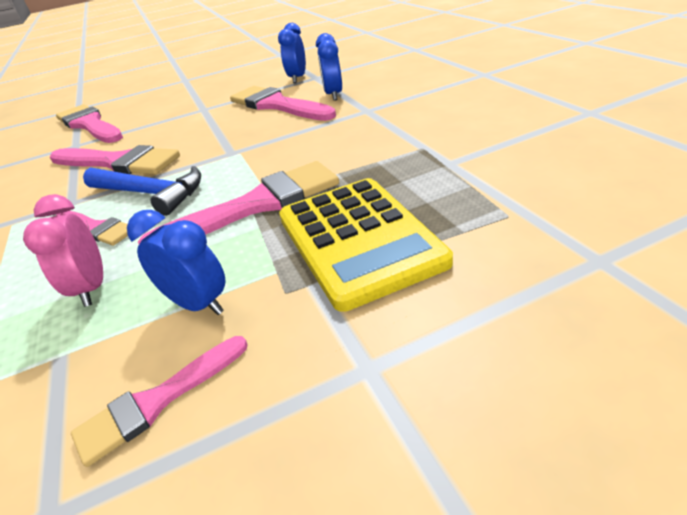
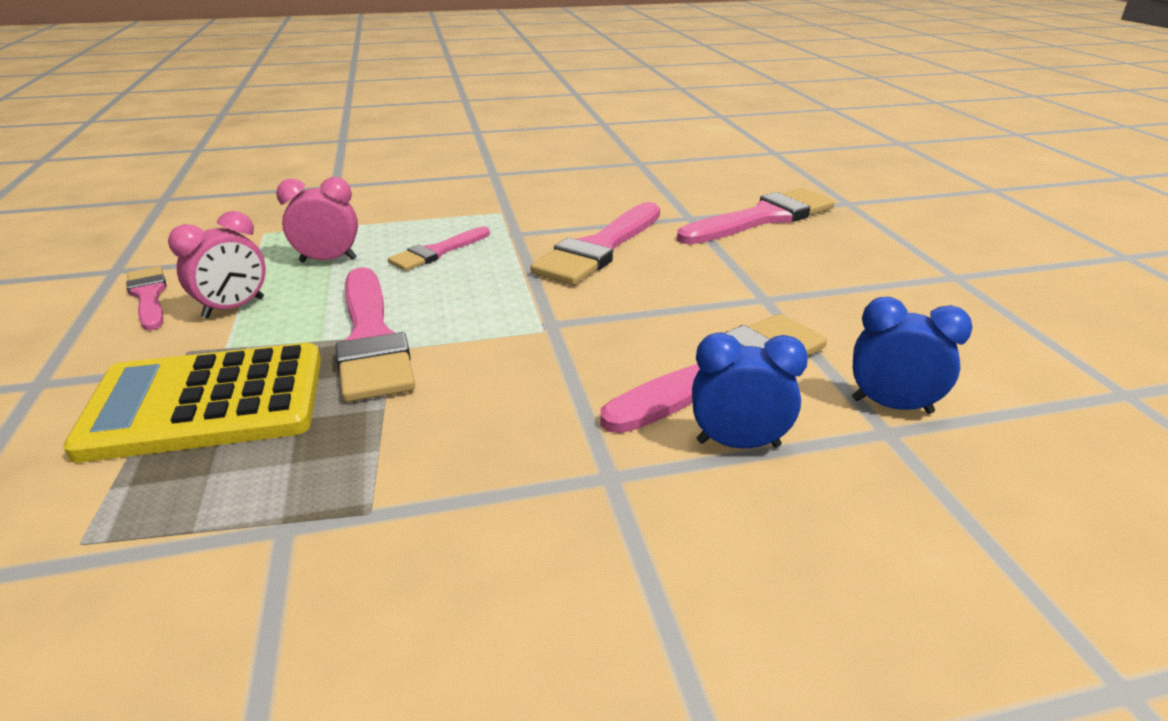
camera: 95 degrees right, 5 degrees down
blue hammer [83,166,201,216] -> none
blue clock [127,210,226,315] -> pink clock [168,211,266,319]

